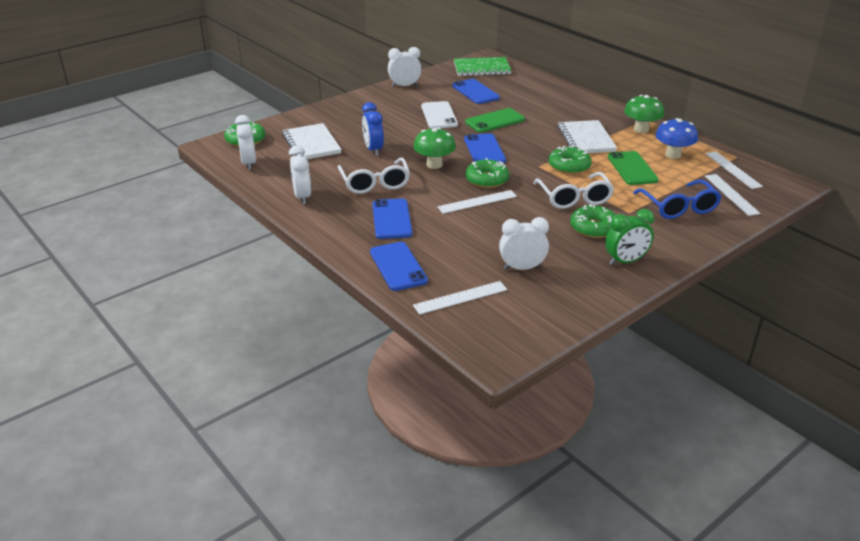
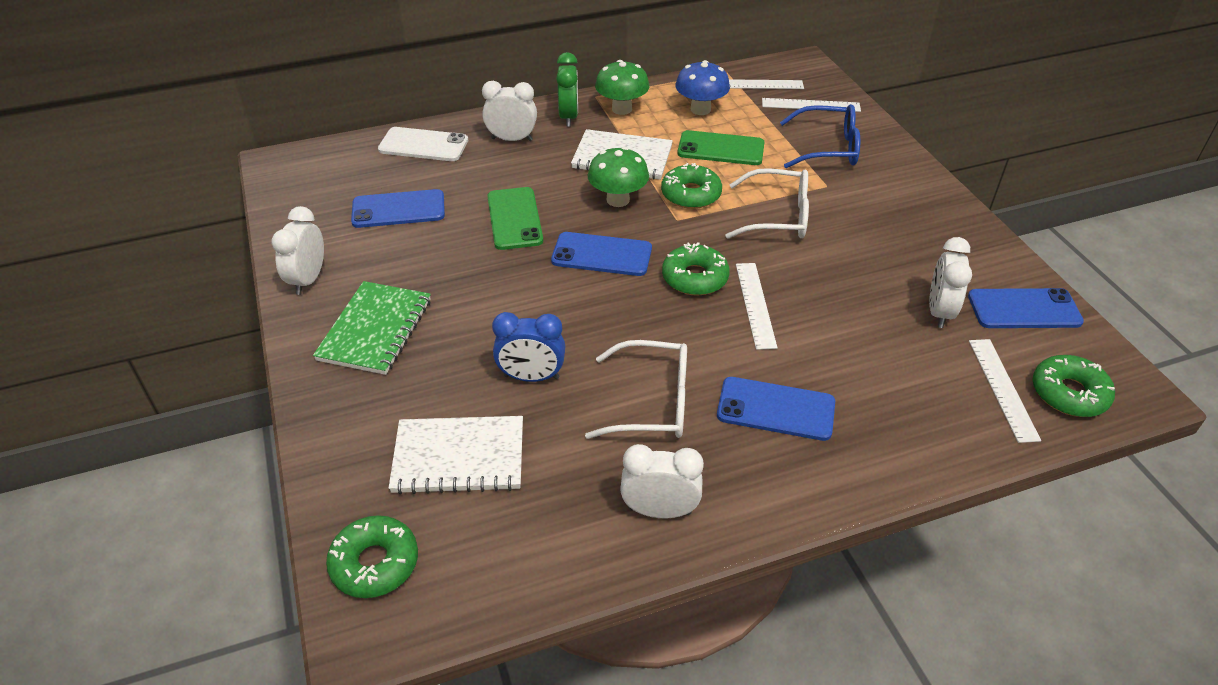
camera: 70 degrees left, 10 degrees up
white clock [235,115,256,170] -> white clock moved to [482,81,537,141]
blue phone [370,242,428,291] -> blue phone moved to [968,288,1084,328]
green mushroom [413,128,456,169] -> green mushroom moved to [588,147,649,207]
white phone [421,101,458,129] -> white phone moved to [378,127,468,161]
green notebook [454,57,511,76] -> green notebook moved to [313,281,431,375]
green donut [570,204,616,238] -> green donut moved to [1033,355,1115,417]
green clock [605,209,654,265] -> green clock moved to [556,52,578,127]

